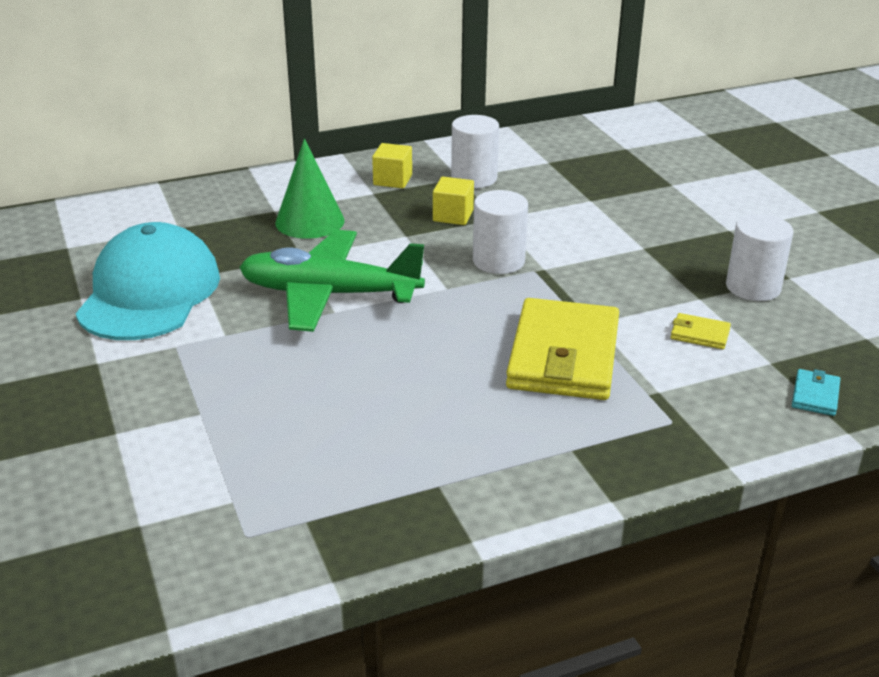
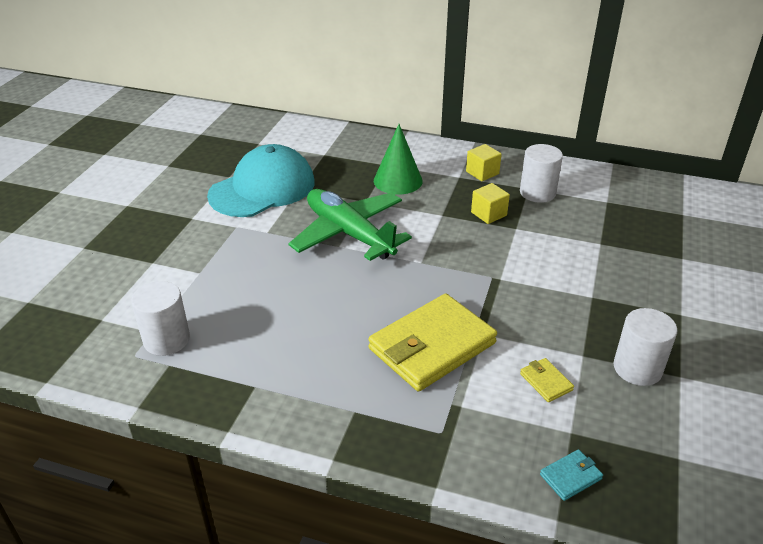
camera: 40 degrees right, 5 degrees up
white cylinder [473,190,528,274] -> white cylinder moved to [131,281,190,356]

